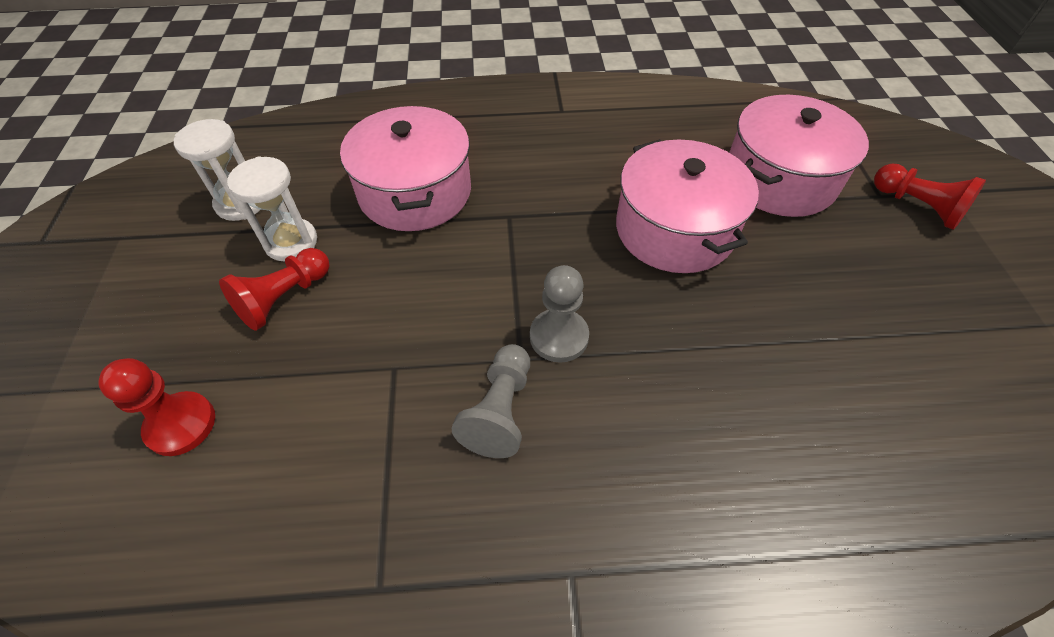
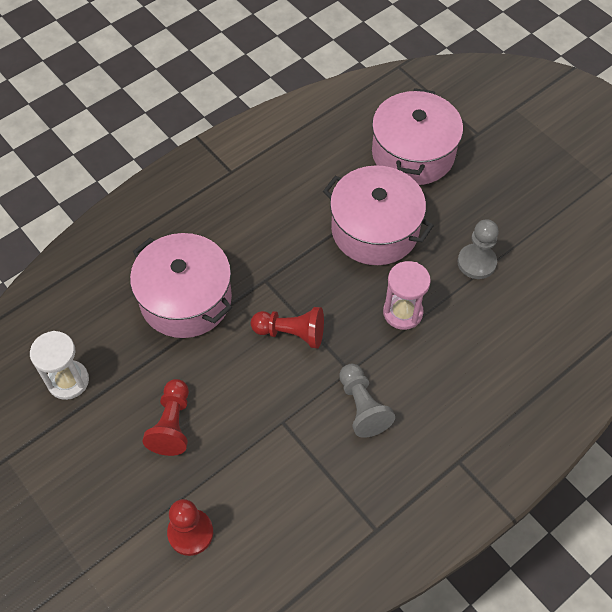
camera: 35 degrees left, 5 degrees up
white hourglass [227,156,317,261] -> none
grey pawn [530,265,589,363] -> grey pawn moved to [457,219,499,279]
red pawn [874,164,986,230] -> red pawn moved to [251,307,324,348]
none -> pink hourglass [383,261,431,330]

